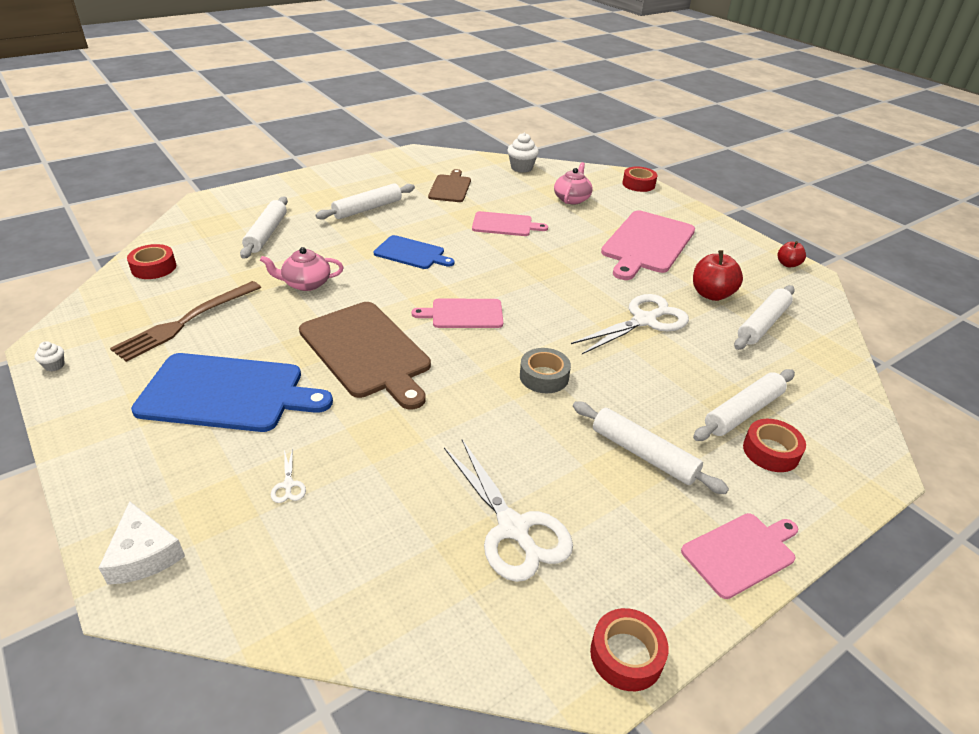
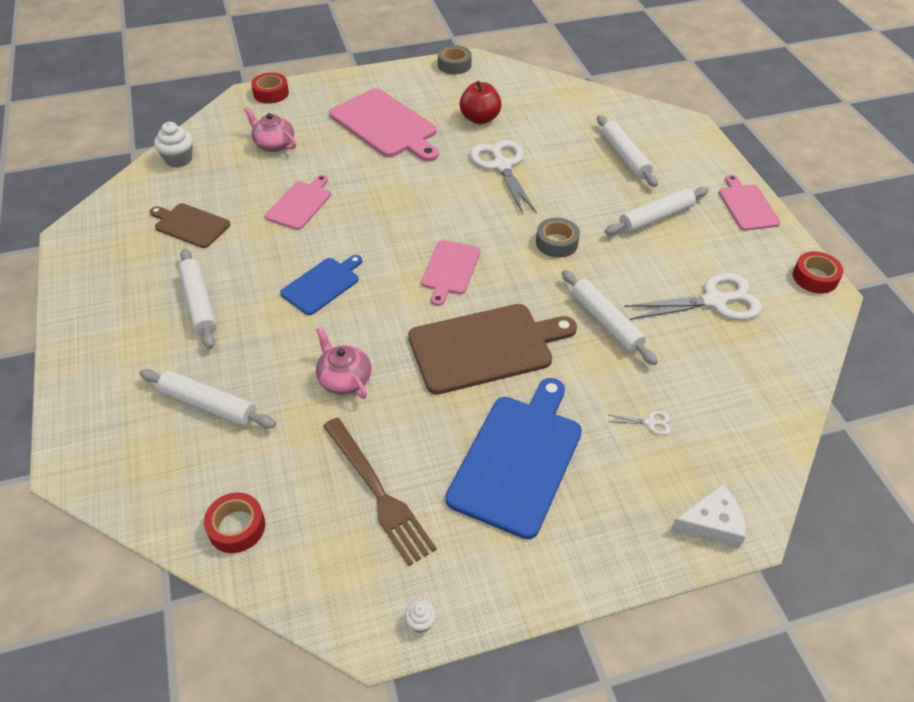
camera: 70 degrees left, 10 degrees up
pink teapot [260,247,344,291] -> pink teapot turned 135 degrees clockwise [316,327,371,399]
white rolling pin [734,285,795,350] -> white rolling pin moved to [562,270,658,365]
red tape [743,419,806,472] -> none
red apple [778,241,806,267] -> grey tape [438,45,472,75]

